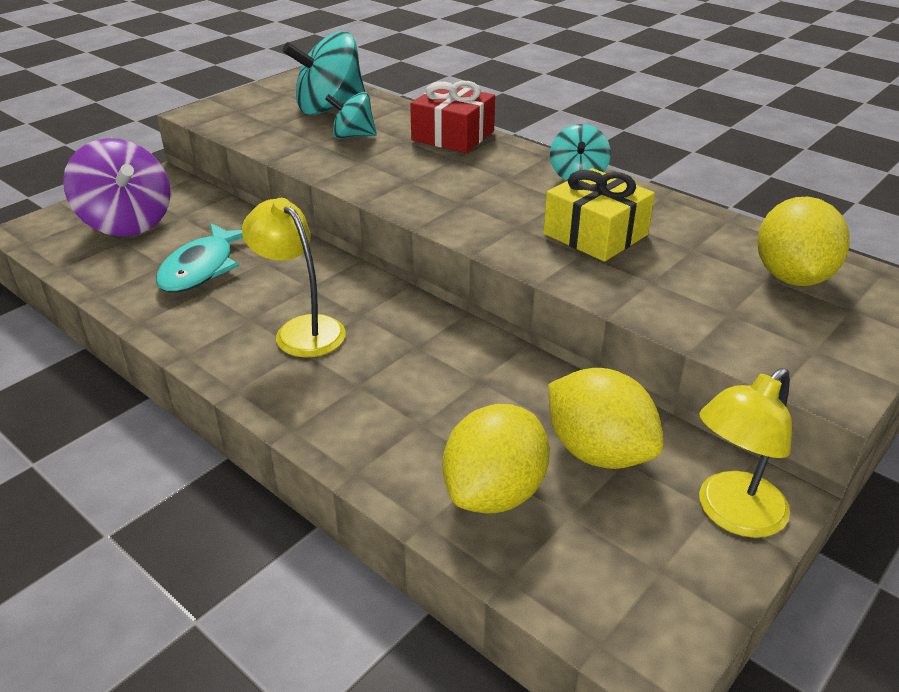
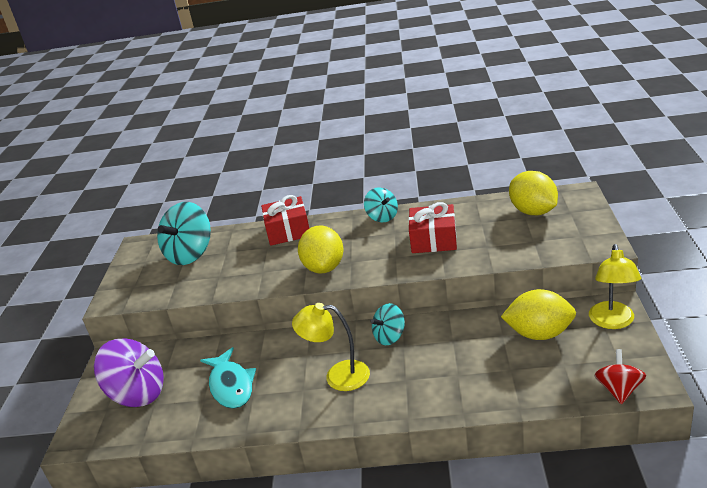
camera: 35 degrees left, 5 degrees down
turquoise spinning top [325,92,377,139] -> turquoise spinning top moved to [370,303,404,345]
yellow lemon [443,404,550,514] -> yellow lemon moved to [298,225,344,274]
yellow gift [543,168,655,262] -> red gift [408,202,457,253]
none -> red spinning top [594,349,646,404]

